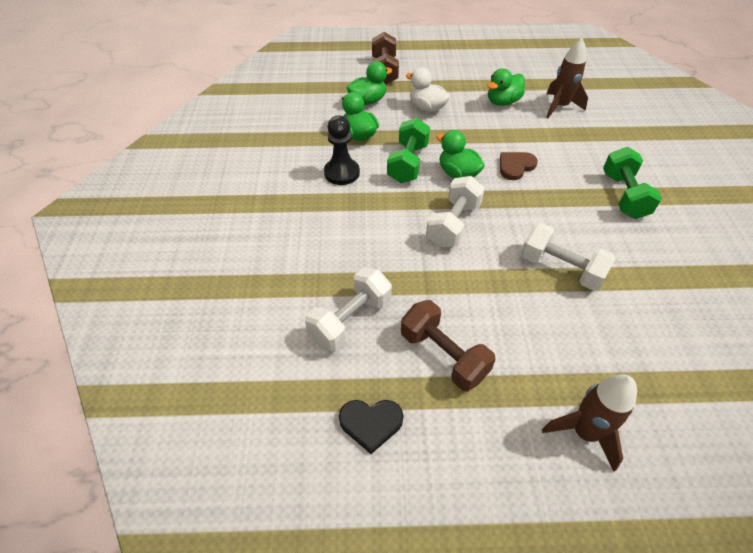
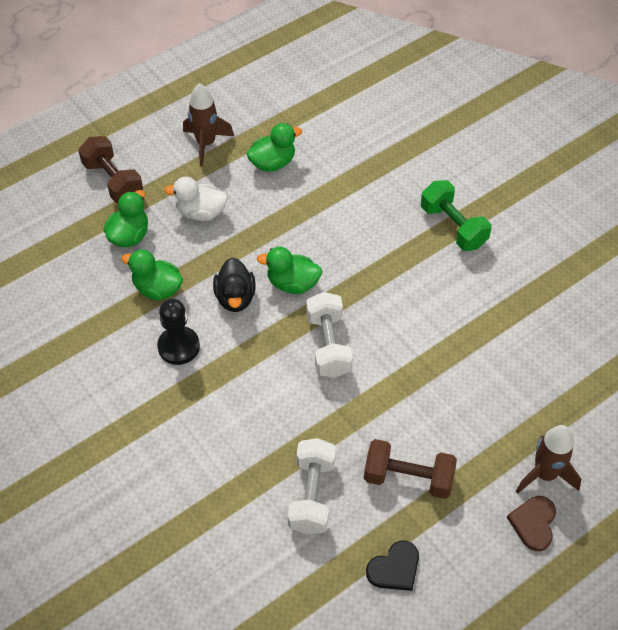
camera: 35 degrees left, 5 degrees up
green dumbbell [387,118,430,183] -> black duck [213,257,256,312]
green duck [487,68,525,106] -> green duck turned 135 degrees counterclockwise [247,123,302,172]
brown heart [500,152,538,180] -> brown heart moved to [507,496,556,551]
white dumbbell [521,223,616,291] -> none
brown rocket [546,38,588,118] -> brown rocket moved to [183,83,234,166]

